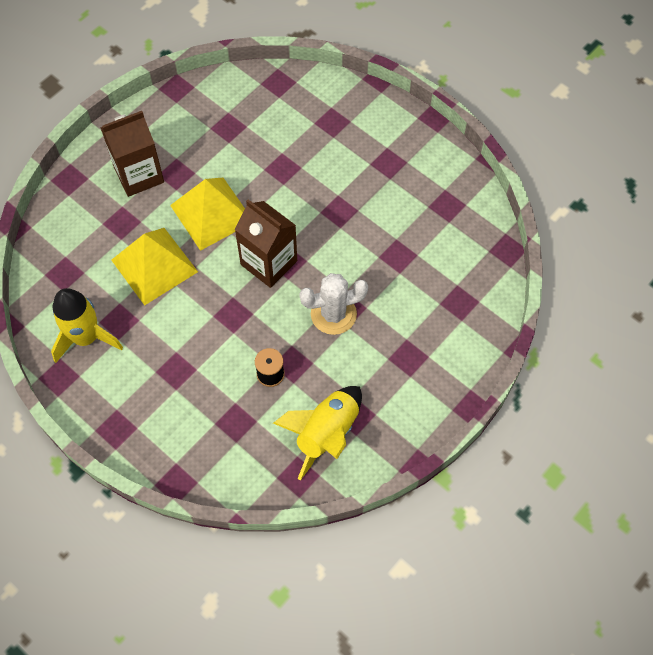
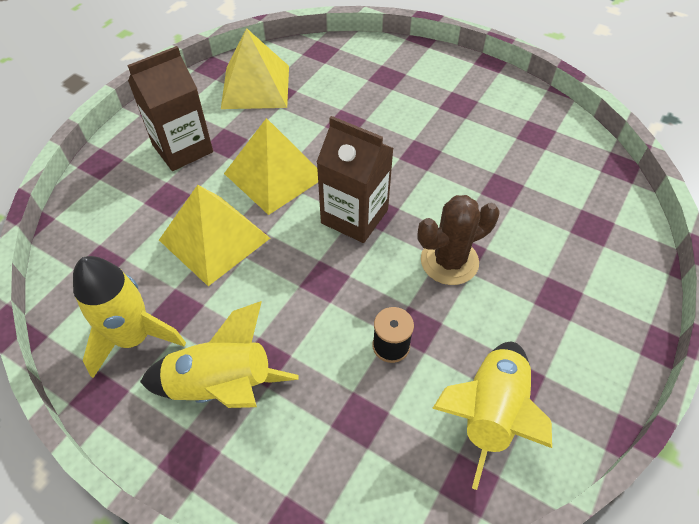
camera: 10 degrees left, 10 degrees down
white cactus [299,273,368,335] -> brown cactus [417,195,499,285]
none -> yellow rocket [140,301,299,408]
none -> yellow pyramid [221,28,289,109]

